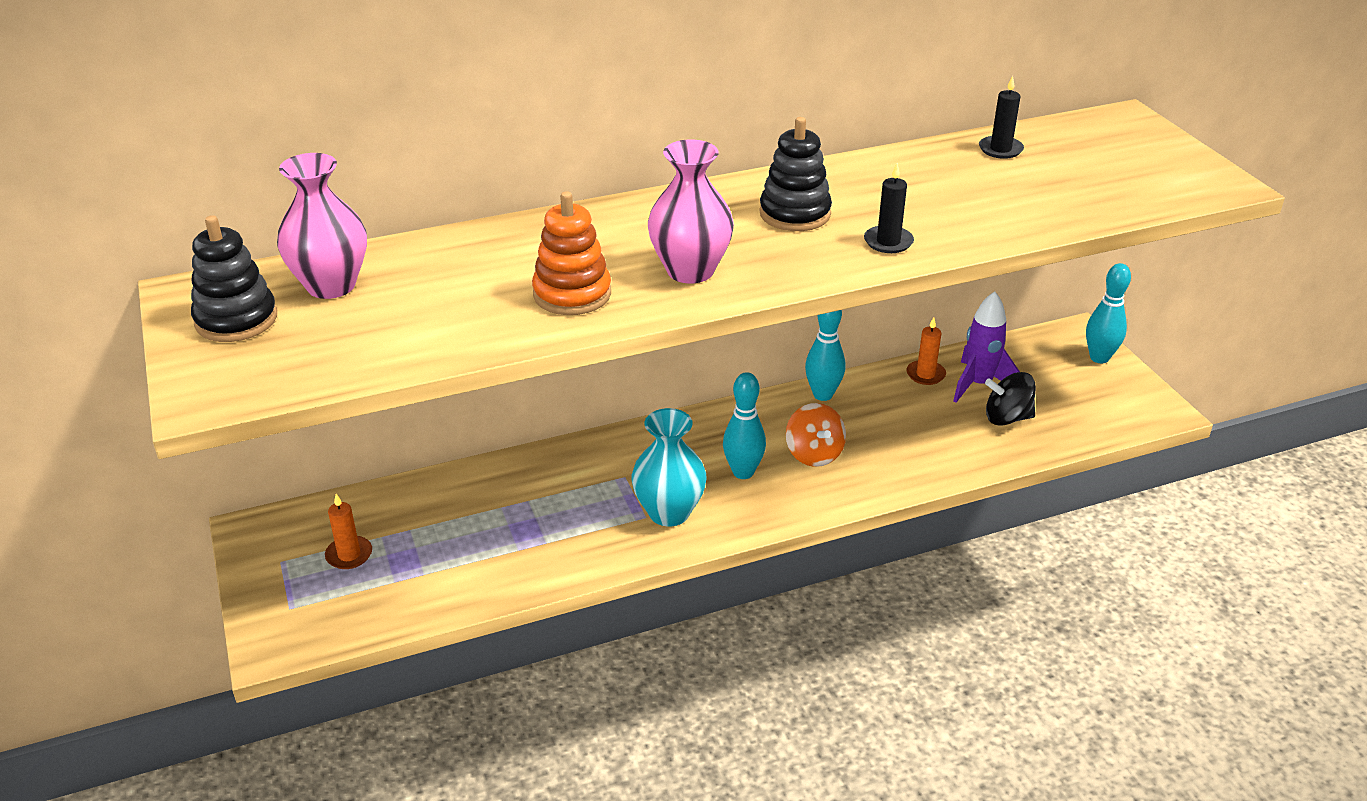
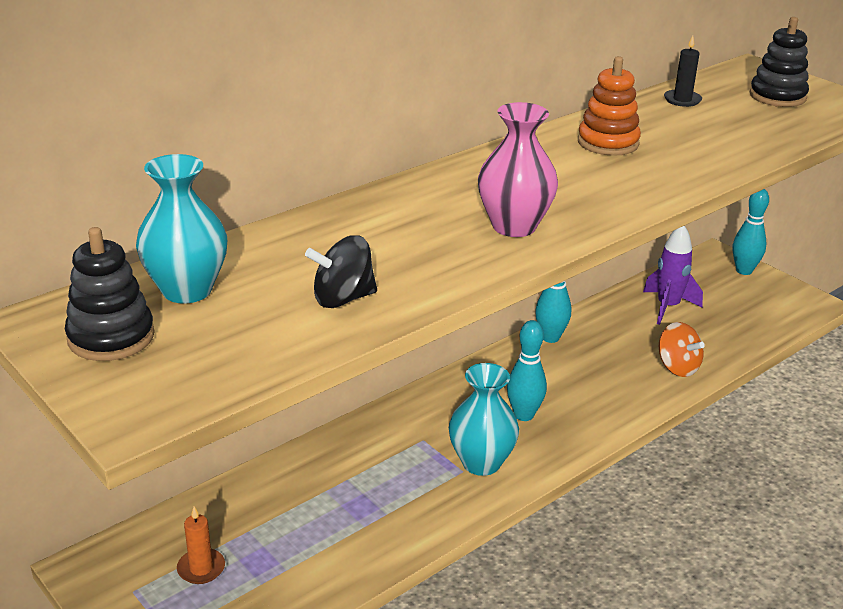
camera: 20 degrees left, 5 degrees down
pink vase [277,153,367,299] -> turquoise vase [136,154,227,304]
orange stacking toy [532,191,611,315] -> orange stacking toy moved to [578,56,641,156]
black stacking toy [759,117,832,231] -> black stacking toy moved to [750,17,809,107]
orange spinning top [786,403,846,467] -> orange spinning top moved to [659,322,705,377]
black candle [864,163,914,253] -> none
orange candle [906,317,946,385] -> none
black spinning top [985,372,1036,426] -> black spinning top moved to [305,235,377,308]

